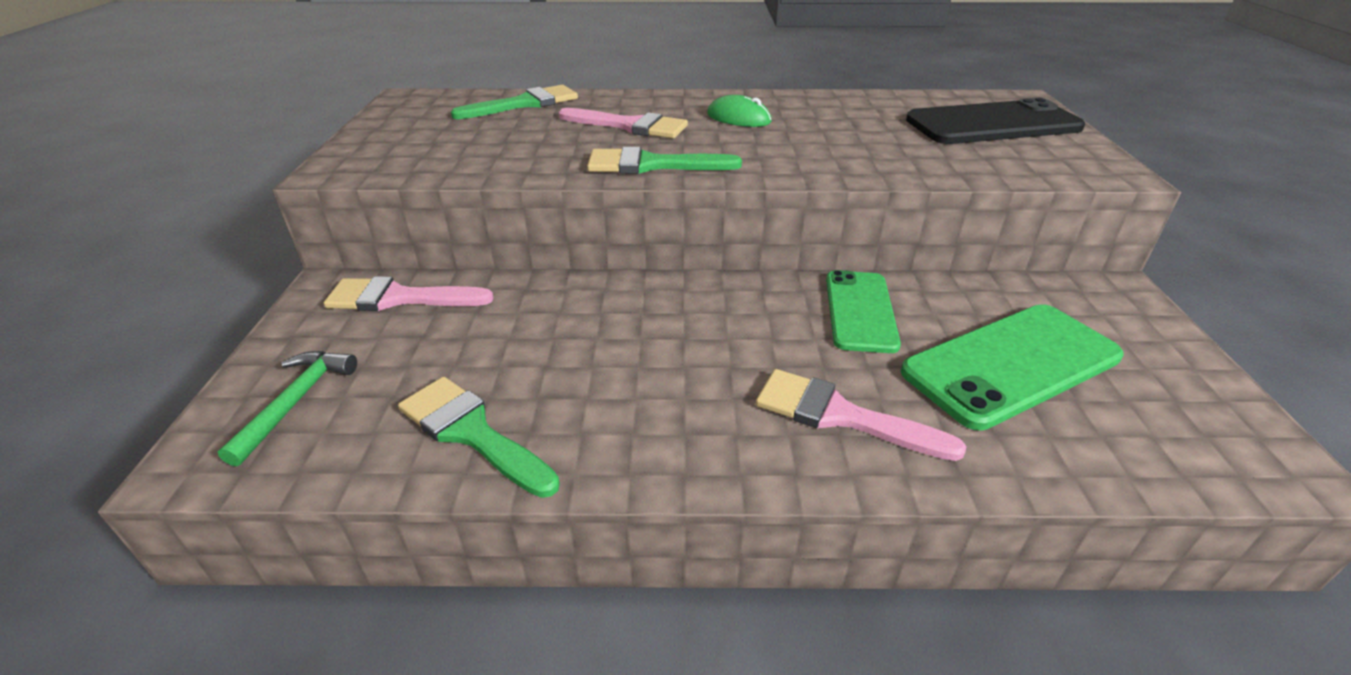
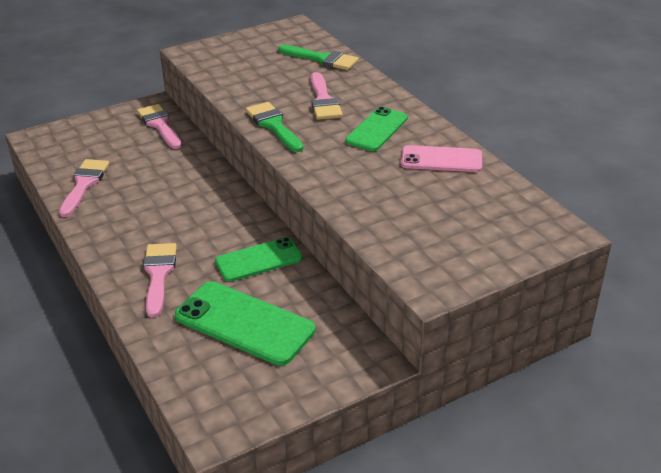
camera: 60 degrees right, 0 degrees up
green hammer [218,351,357,466] -> none
green brush [398,377,560,498] -> pink brush [59,159,109,217]
green mouse [707,95,772,127] -> green phone [345,107,408,151]
black phone [906,98,1085,144] -> none
none -> pink phone [401,145,482,172]

